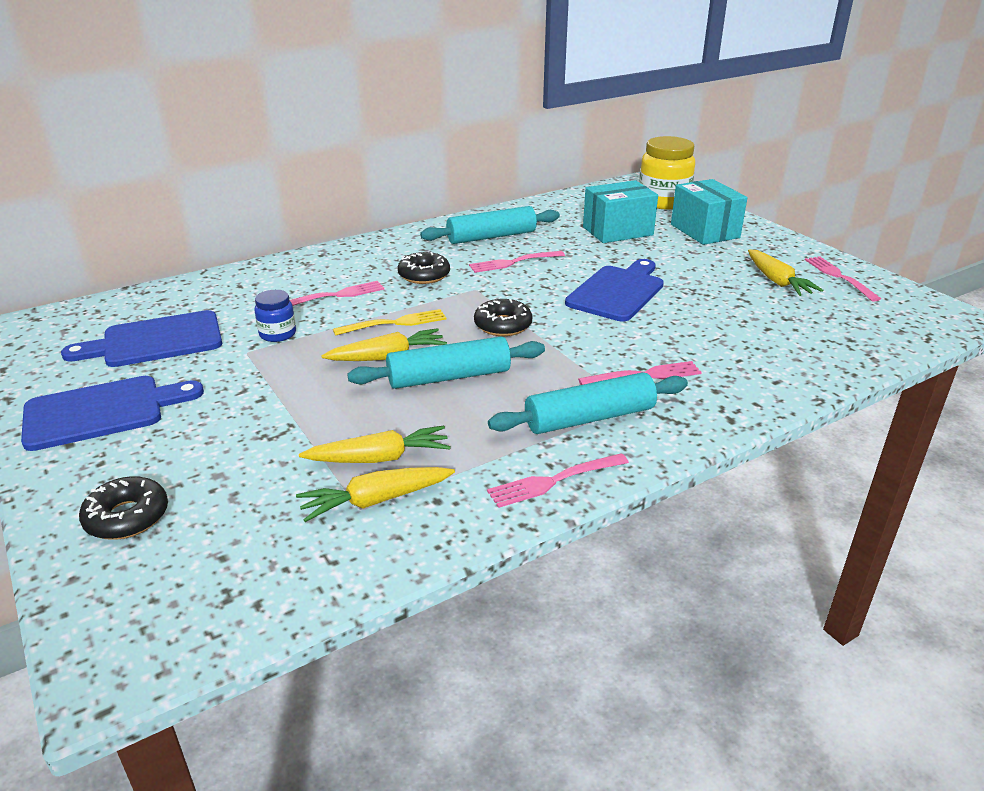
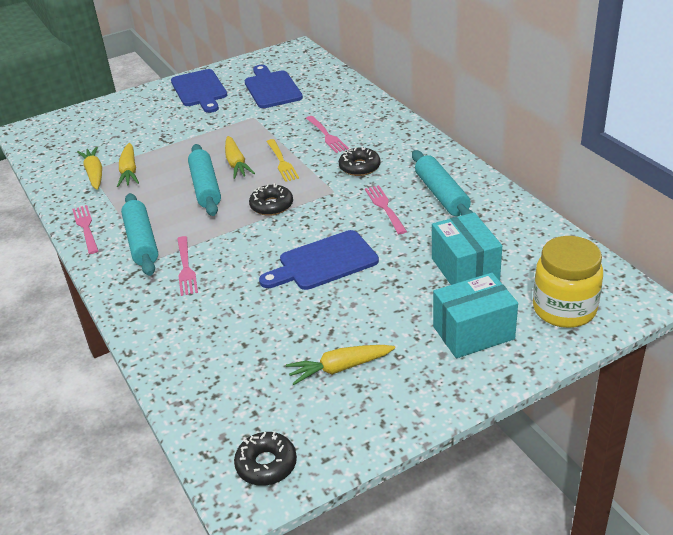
camera: 95 degrees right, 5 degrees up
black donut [79,476,168,540] -> black donut moved to [234,431,297,486]
blue jar [254,290,296,342] -> none
blue cutting board [565,259,664,322] -> blue cutting board turned 120 degrees clockwise [259,230,379,290]
pink fork [805,256,881,302] -> none

